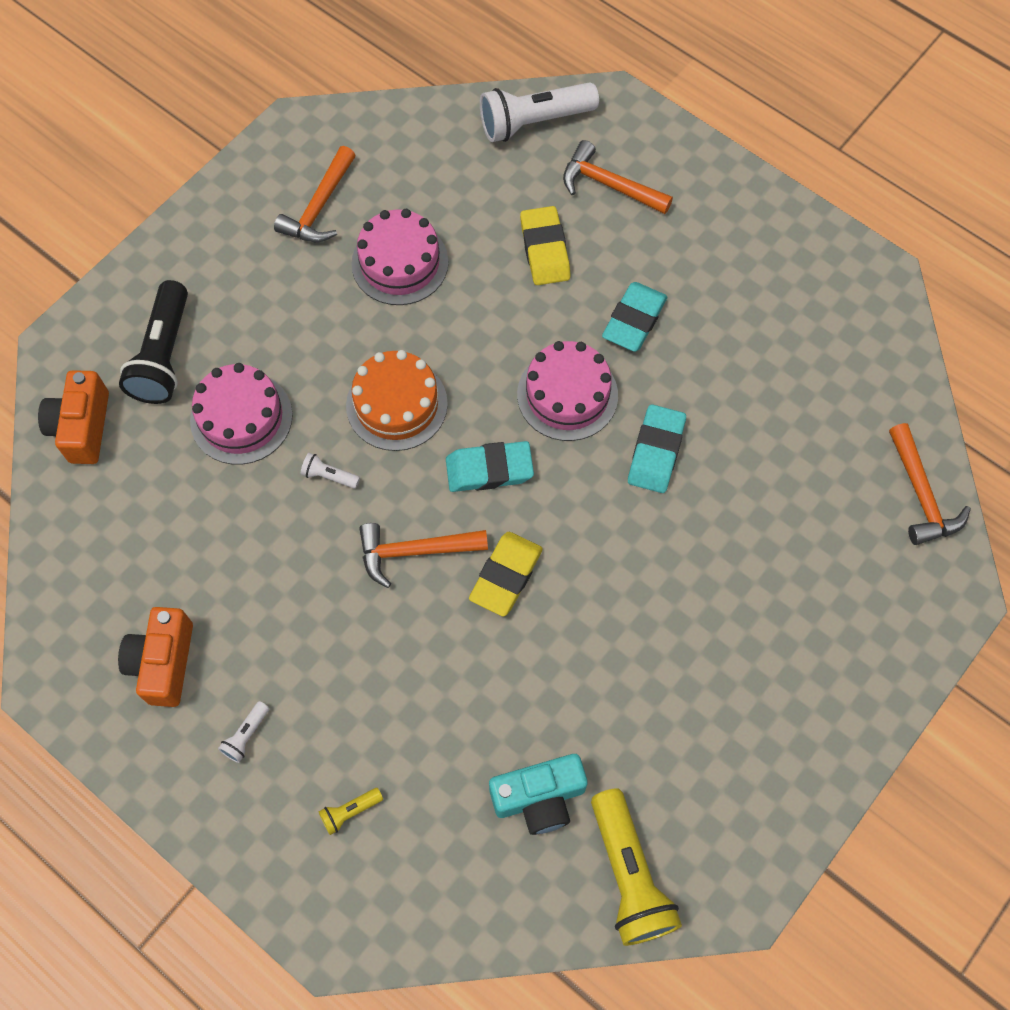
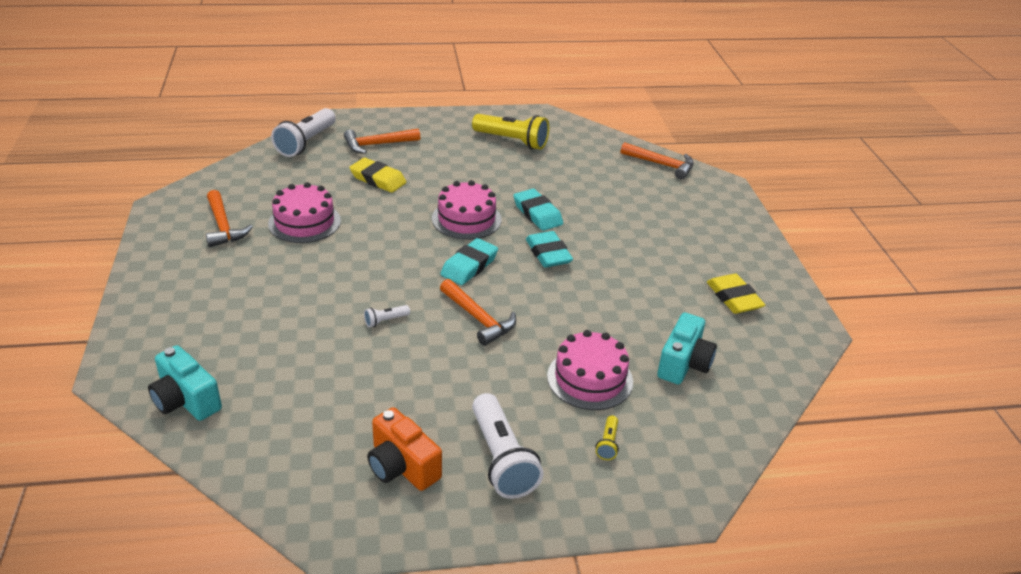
camera: 50 degrees left, 30 degrees down
orange camera [38,370,109,464] -> turquoise camera [148,345,222,421]
black flashlight [119,280,188,404] -> none
pink cake [190,363,293,465] -> pink cake moved to [547,330,633,410]
white flashlight [218,701,269,763] -> white flashlight [472,393,543,499], size x2.27
orange cake [346,350,448,451] -> none
orange hammer [359,523,488,588] -> orange hammer turned 75 degrees counterclockwise [440,279,516,346]
yellow eraser [469,532,543,617] -> yellow eraser moved to [707,274,765,314]
yellow flashlight [591,788,682,946] -> yellow flashlight moved to [472,114,549,150]
turquoise eraser [602,282,667,352] -> turquoise eraser moved to [526,231,573,268]

